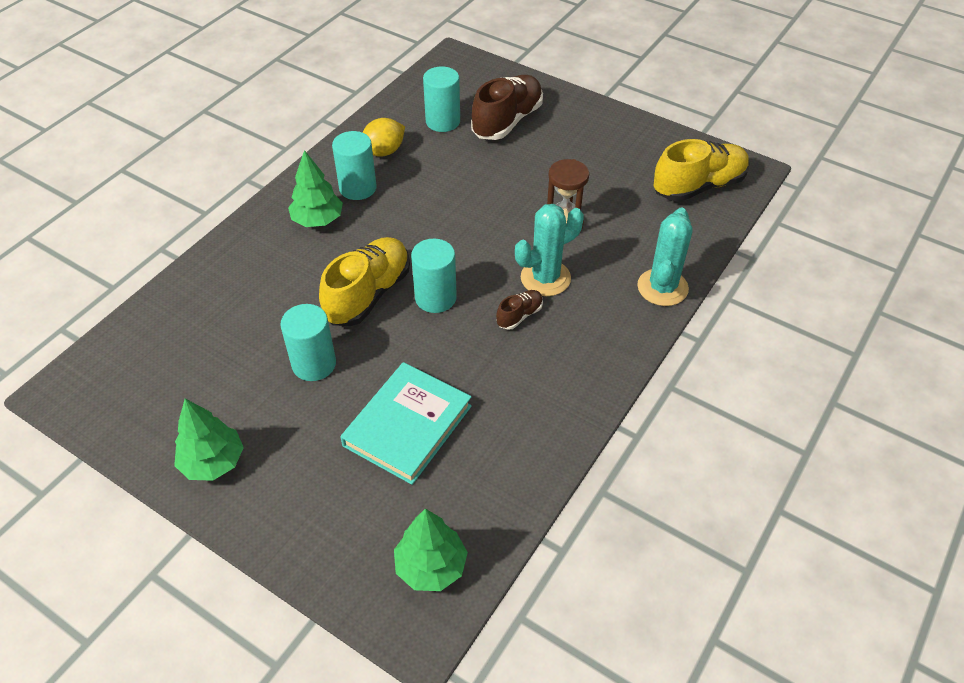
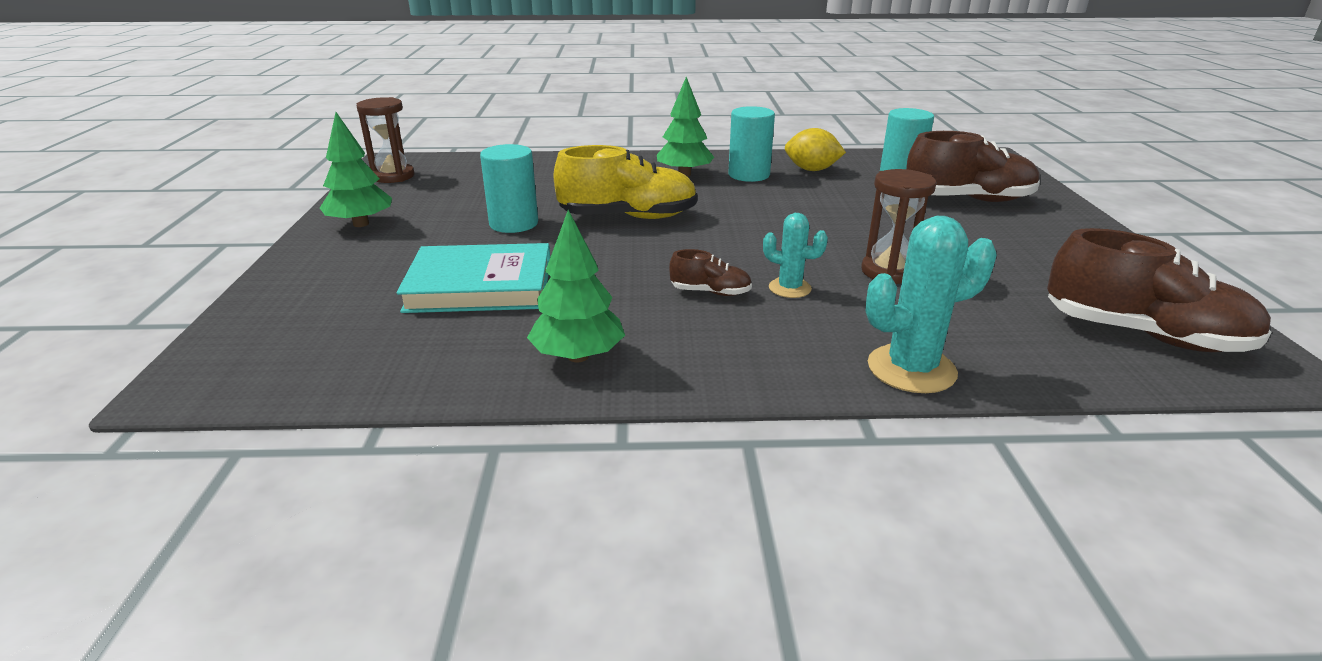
camera: 55 degrees right, 20 degrees down
green tree [394,509,468,591] -> green tree moved to [527,210,625,362]
turquoise cylinder [411,239,457,313] -> none
turquoise cactus [515,204,584,296] -> turquoise cactus [763,213,828,298], size x0.59
yellow shoe [654,139,750,202] -> brown shoe [1047,228,1272,352]
none -> brown hourglass [356,97,415,183]

